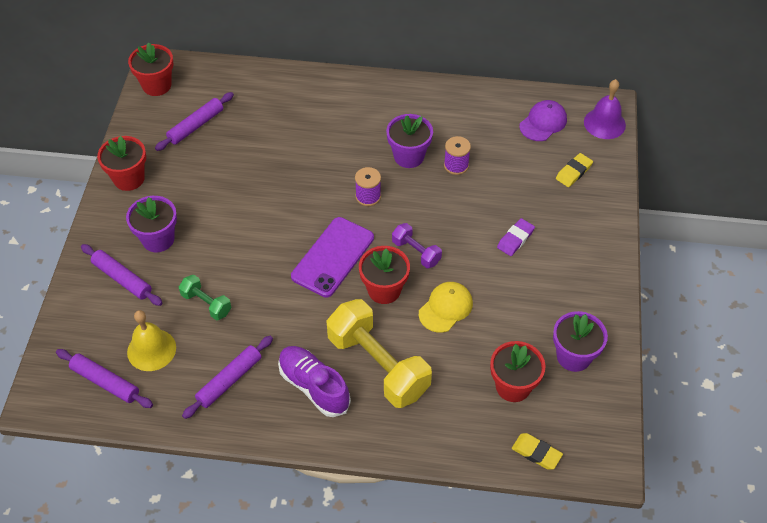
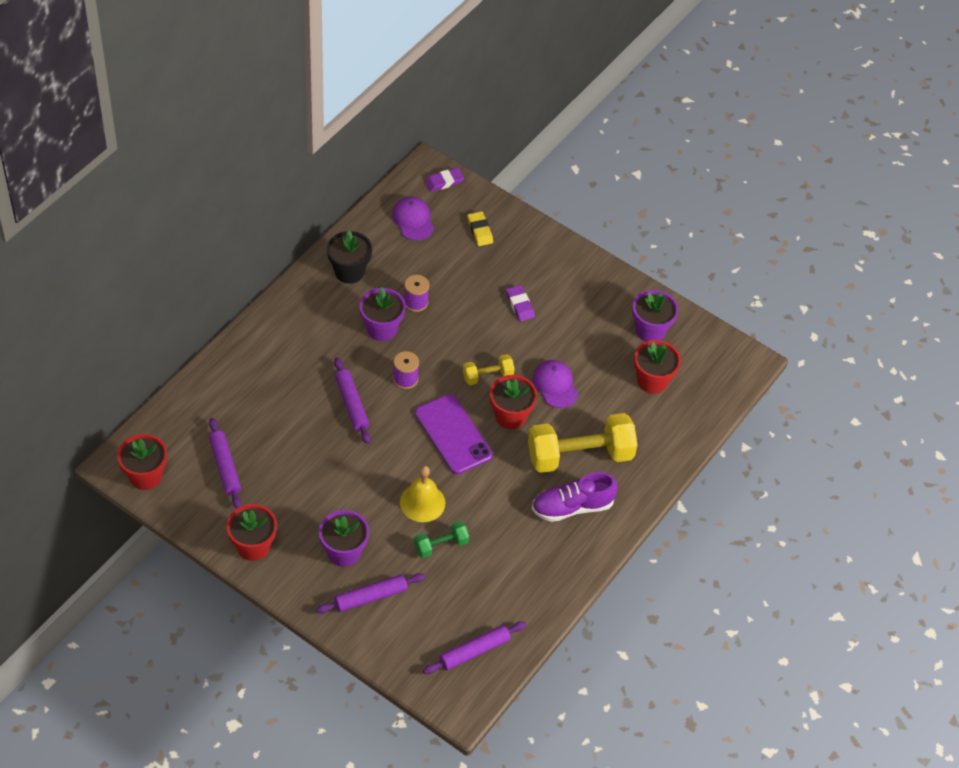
camera: 65 degrees left, 0 degrees up
yellow bell [127,310,176,371] -> yellow bell moved to [400,466,445,522]
purple rolling pin [182,336,273,419] -> purple rolling pin moved to [334,357,371,444]
purple dumbbell [392,223,442,268] -> yellow dumbbell [463,354,515,385]
yellow cap [419,282,473,333] -> purple cap [533,360,578,408]
yellow eraser [512,433,563,470] -> none
purple bell [584,79,626,139] -> purple eraser [425,168,464,192]
none -> black flower pot [327,230,372,284]

